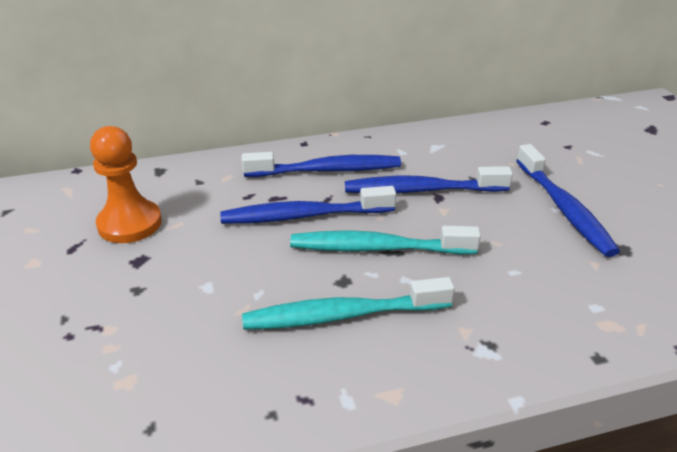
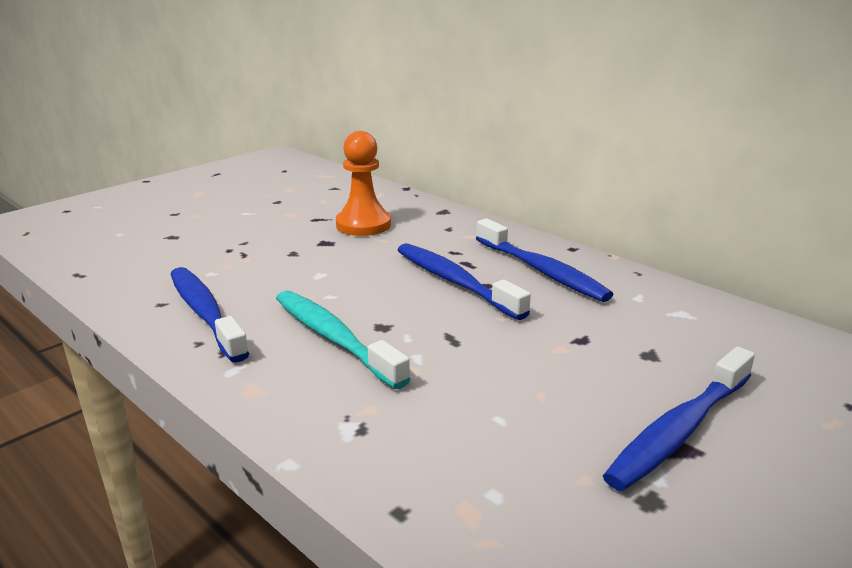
camera: 60 degrees right, 10 degrees down
turquoise toothbrush [290,226,481,255] -> none
blue toothbrush [345,166,513,193] -> blue toothbrush moved to [171,267,249,363]

